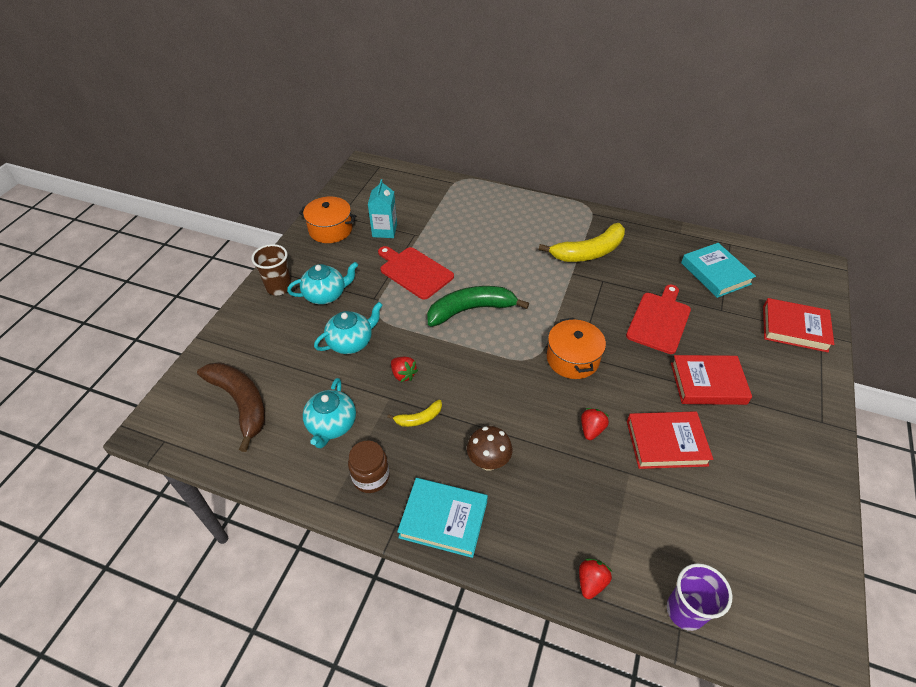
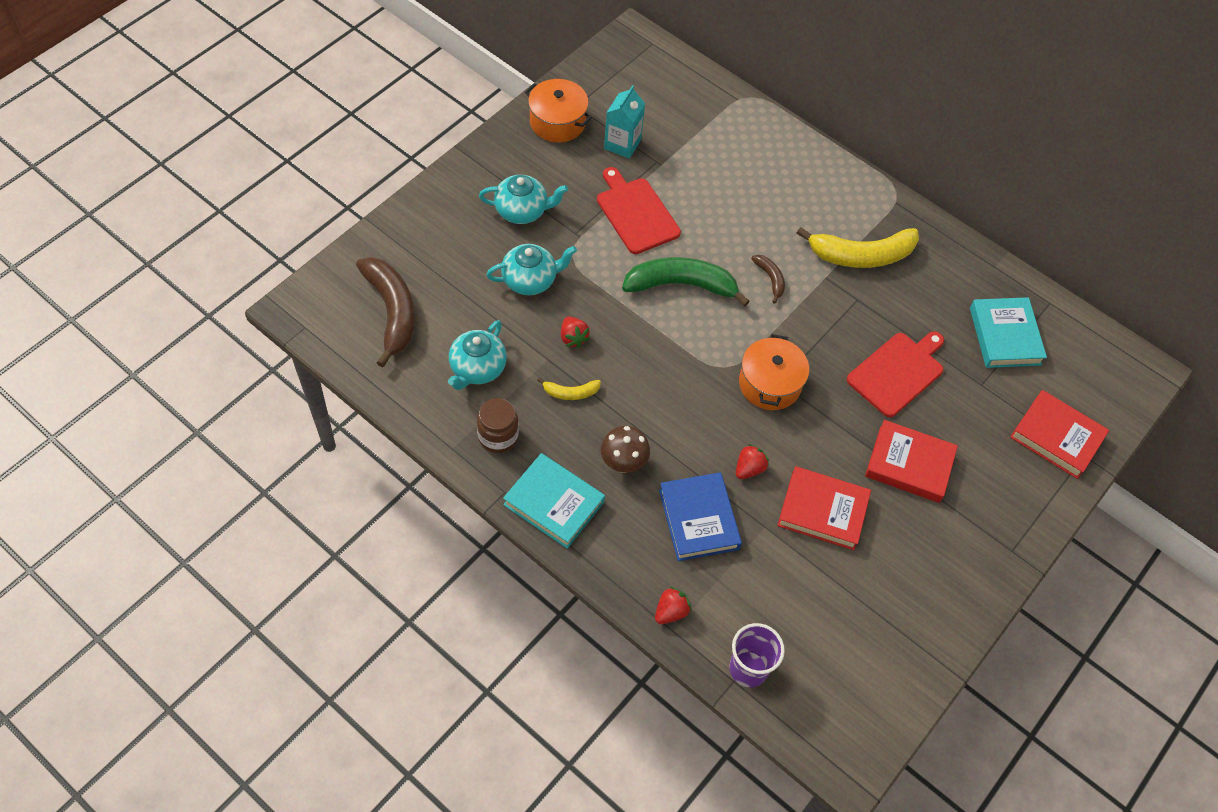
camera: 15 degrees right, 10 degrees up
brown cup [251,244,292,295] -> none
none -> blue book [659,472,742,561]
none -> brown banana [751,255,785,304]

